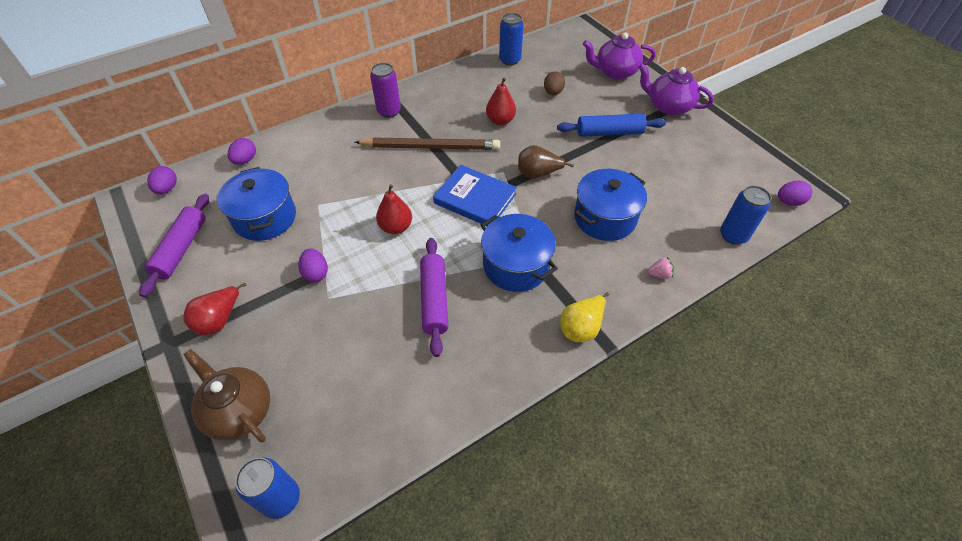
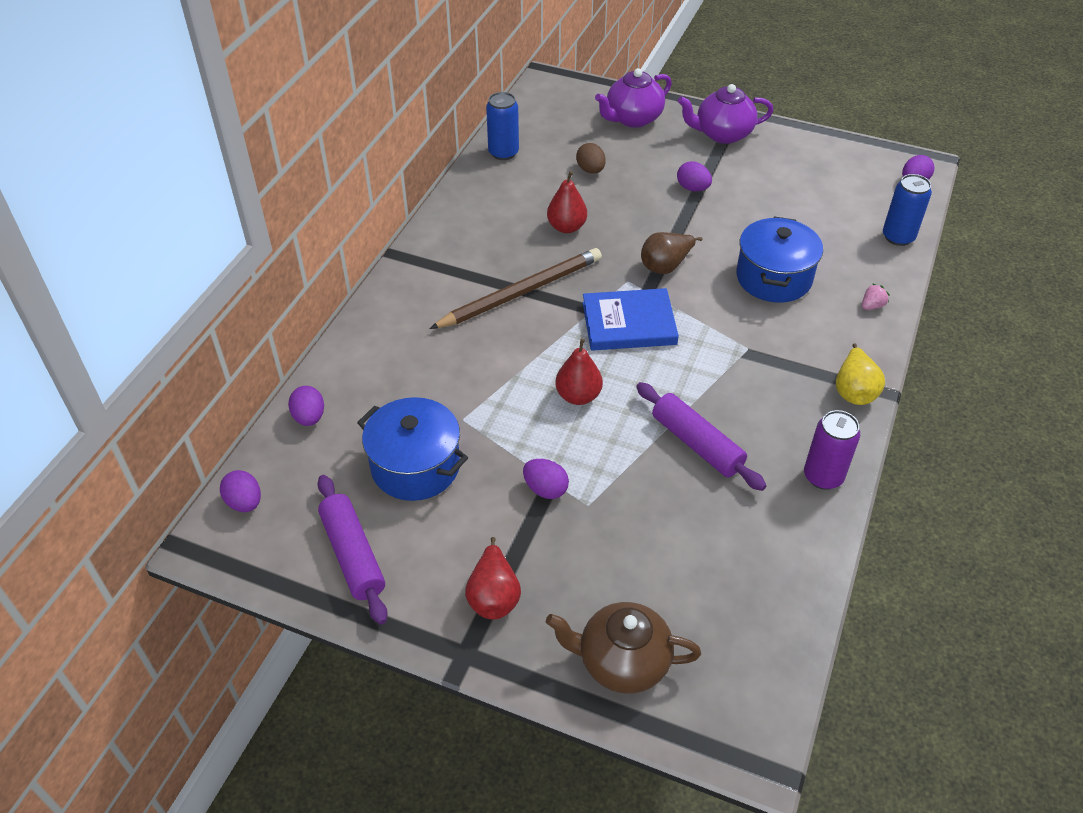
camera: 35 degrees left, 5 degrees down
blue can [235,457,300,519] -> none
purple can [370,63,401,118] -> purple can moved to [804,410,860,490]
blue pot [481,214,558,292] -> none
blue rolling pin [557,114,666,137] -> purple egg [677,161,712,191]

